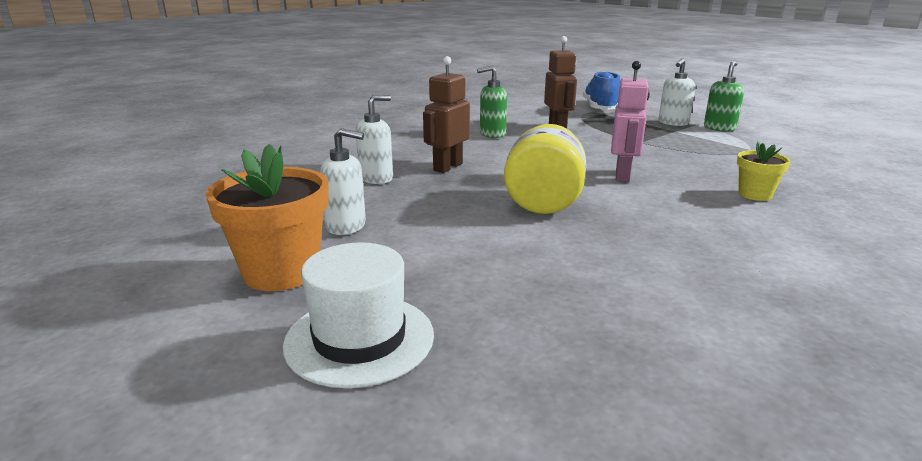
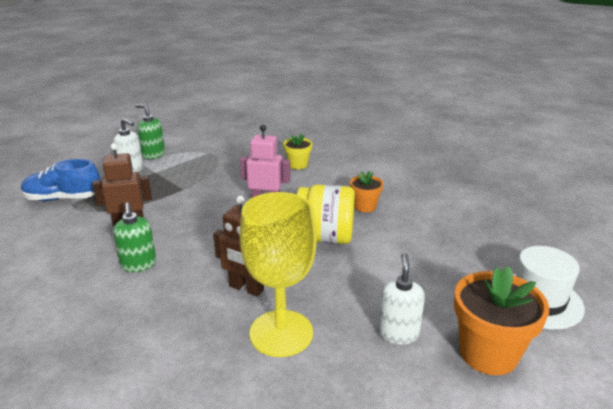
camera: 95 degrees left, 5 degrees up
white soap dispenser [355,95,393,184] -> yellow goblet [240,192,317,357]
none -> orange flower pot [350,171,383,212]

